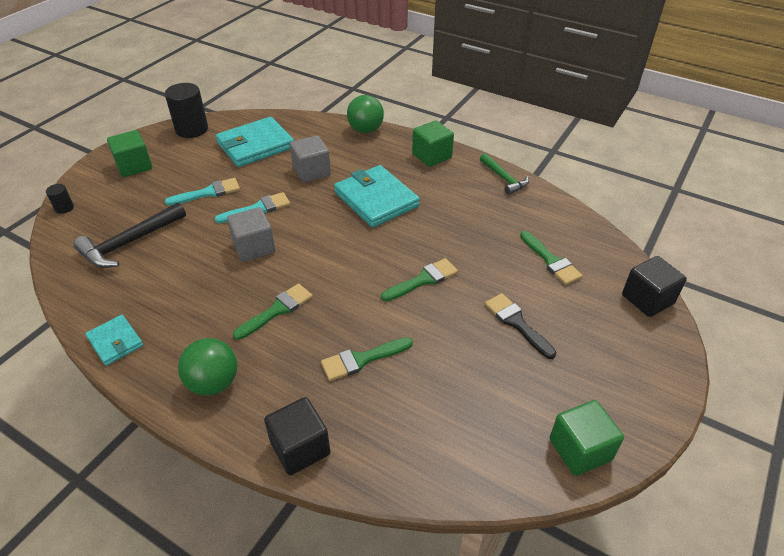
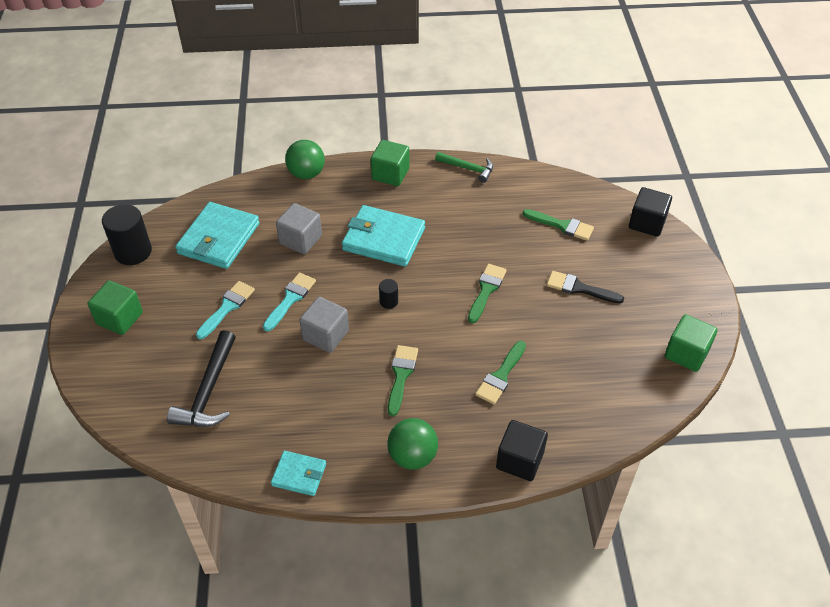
camera: 35 degrees left, 5 degrees up
black cylinder [46,184,74,214] -> black cylinder moved to [379,279,398,309]

